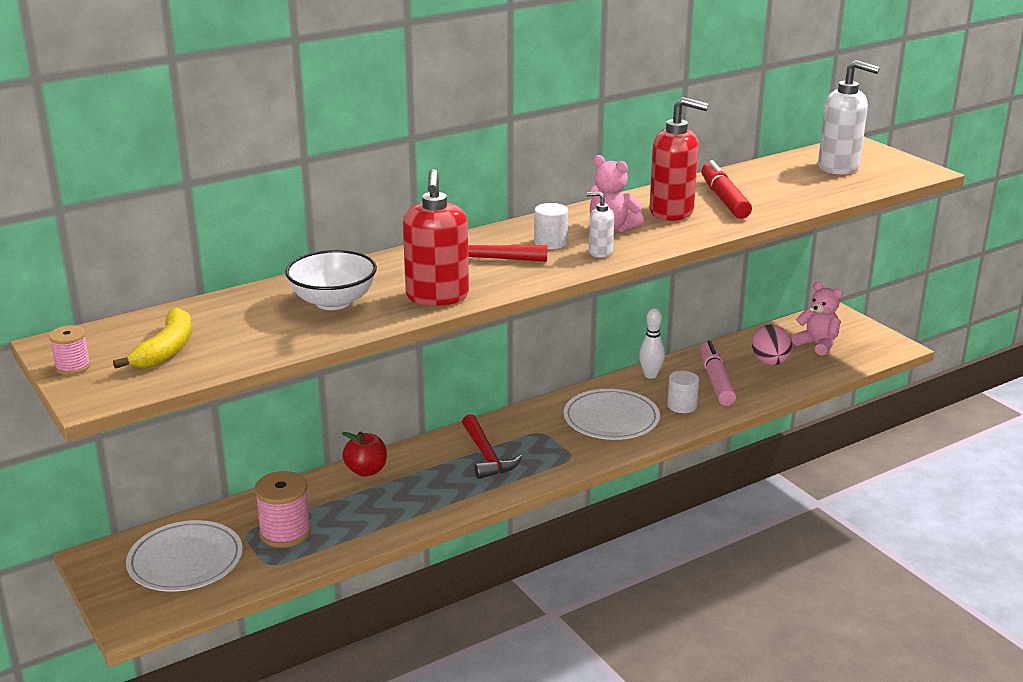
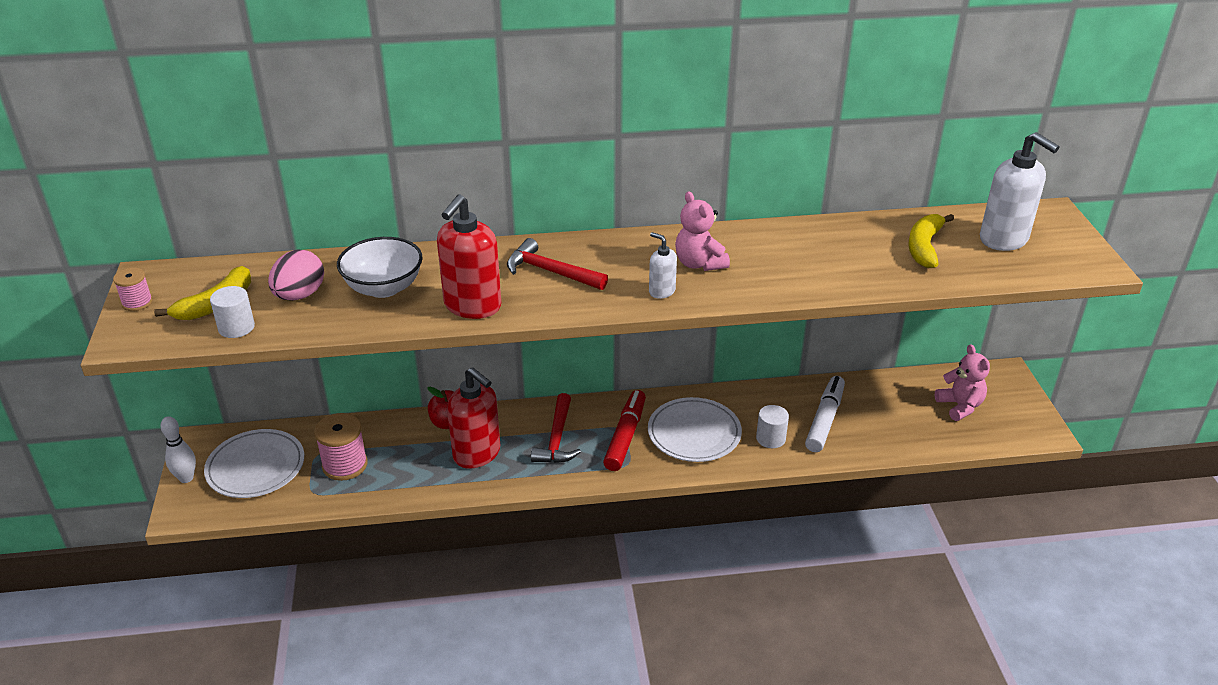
camera: 25 degrees right, 10 degrees up
white cylinder [534,203,568,249] -> white cylinder moved to [210,286,255,338]
white bowling pin [639,308,665,379] -> white bowling pin moved to [160,416,196,483]
red soap dispenser [649,97,709,221] -> red soap dispenser moved to [447,367,500,469]
pink marker [700,341,736,406] -> white marker [805,376,845,452]
red marker [701,160,752,219] -> red marker moved to [603,390,646,471]
pink egg [752,324,792,365] -> pink egg moved to [268,249,324,301]
none -> yellow banana [908,214,954,268]

